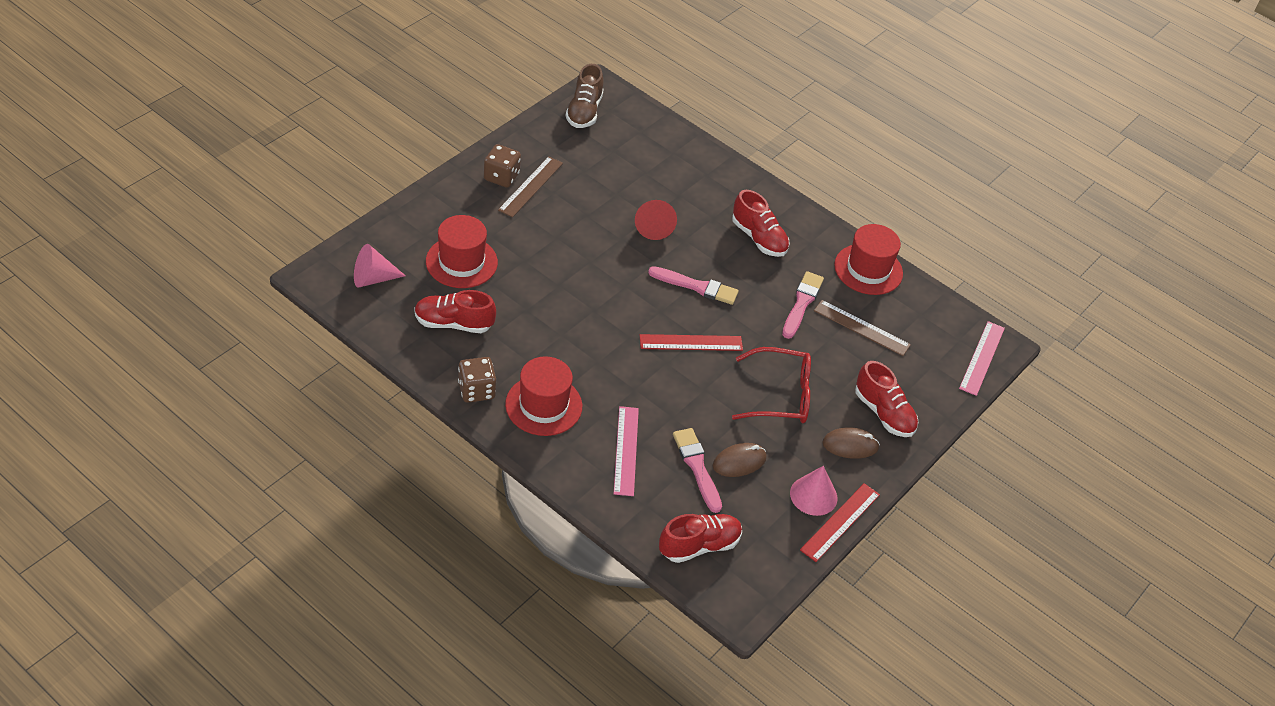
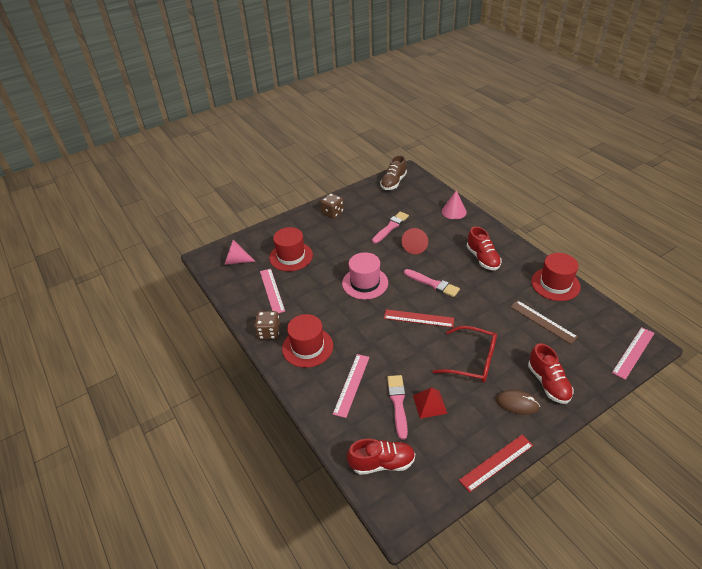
camera: 25 degrees right, 5 degrees down
red shoe [414,290,496,333] -> pink ruler [260,269,285,313]
brown ruler [498,156,563,218] -> none
brown mouse [713,443,767,477] -> red pyramid [413,387,448,419]
pink brush [782,271,824,339] -> pink brush moved to [372,211,409,244]
pink cone [790,466,837,516] -> pink cone moved to [442,190,467,219]
none -> pink hat [342,252,388,300]

